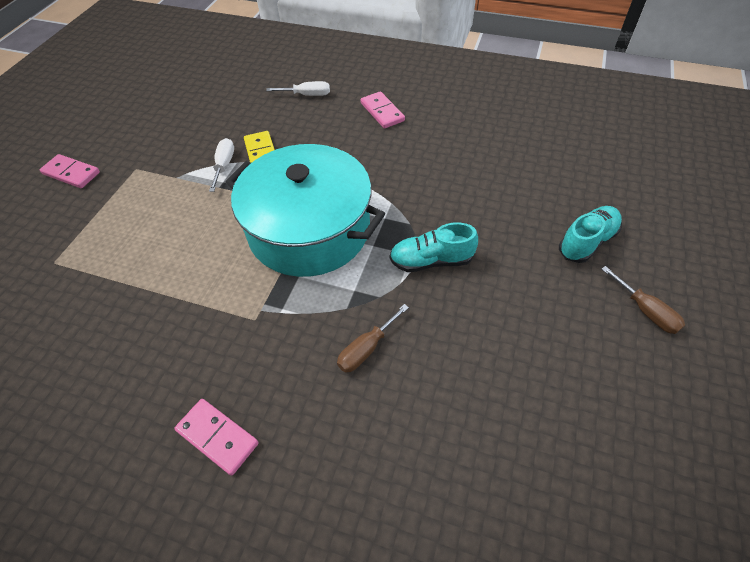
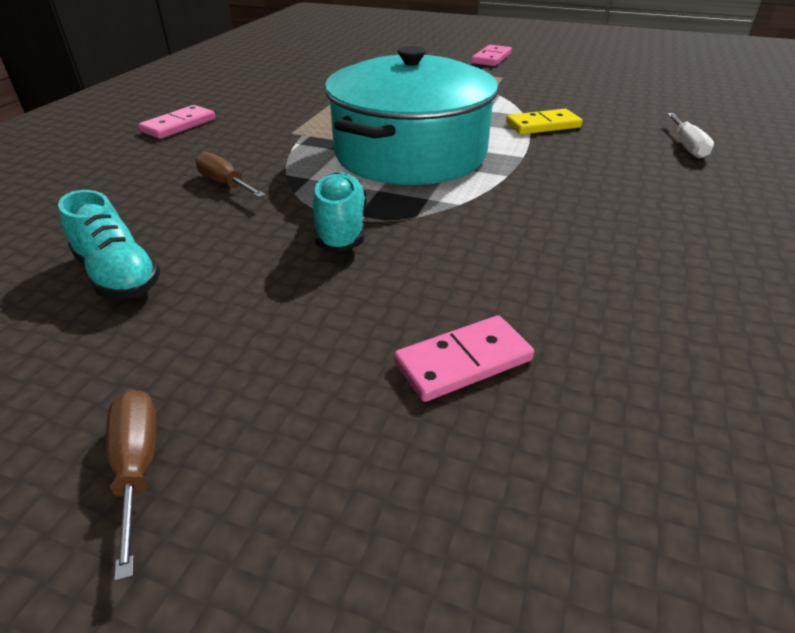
camera: 90 degrees right, 15 degrees down
white screwdriver [209,138,234,192] -> none
pink domino [360,91,405,129] -> pink domino moved to [394,315,534,402]
turquoise shoe [559,206,622,263] -> turquoise shoe moved to [58,190,160,299]
brown screwdriver [601,266,685,334] -> brown screwdriver turned 105 degrees clockwise [106,390,157,581]

